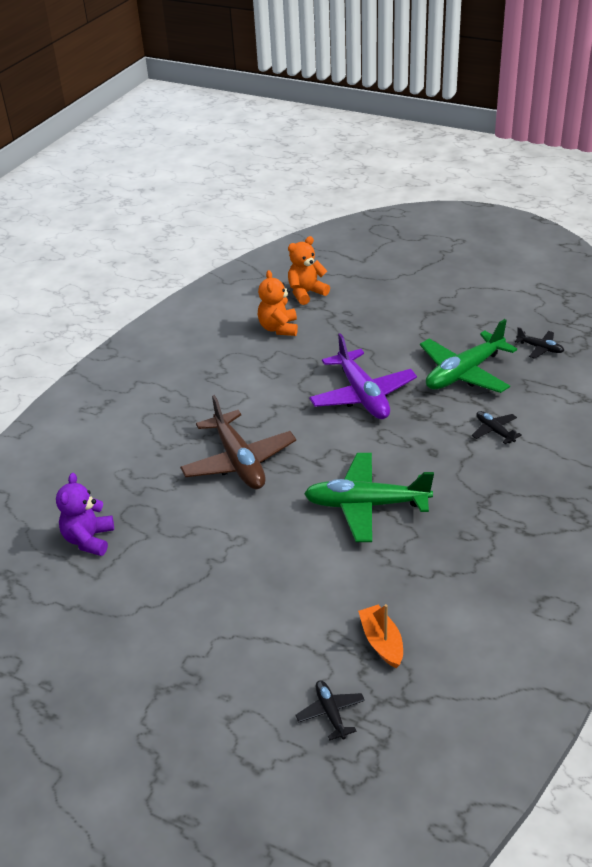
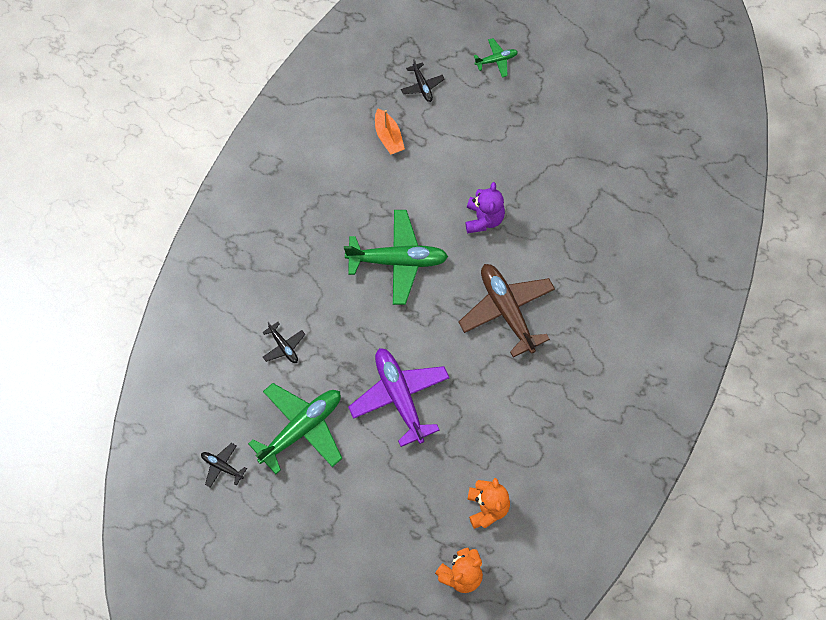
camera: 175 degrees right, 30 degrees up
purple teddy bear [56,473,114,556] -> purple teddy bear moved to [465,182,505,233]
none -> green plane [474,38,518,77]

